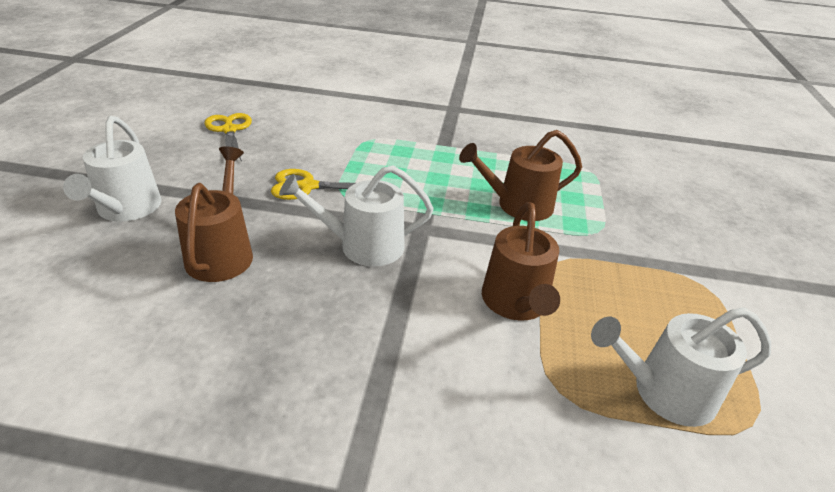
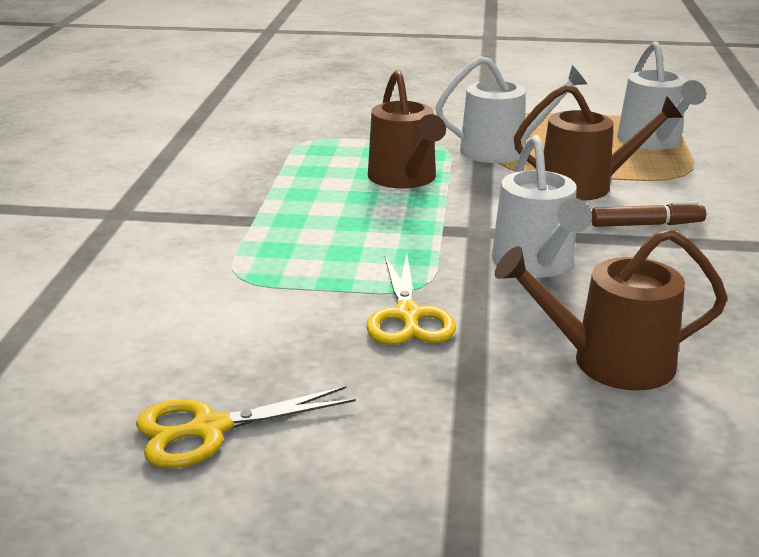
camera: 90 degrees left, 10 degrees down
white watering can [63,116,161,222] -> white watering can moved to [435,56,587,163]
none -> brown marker [591,201,706,227]

